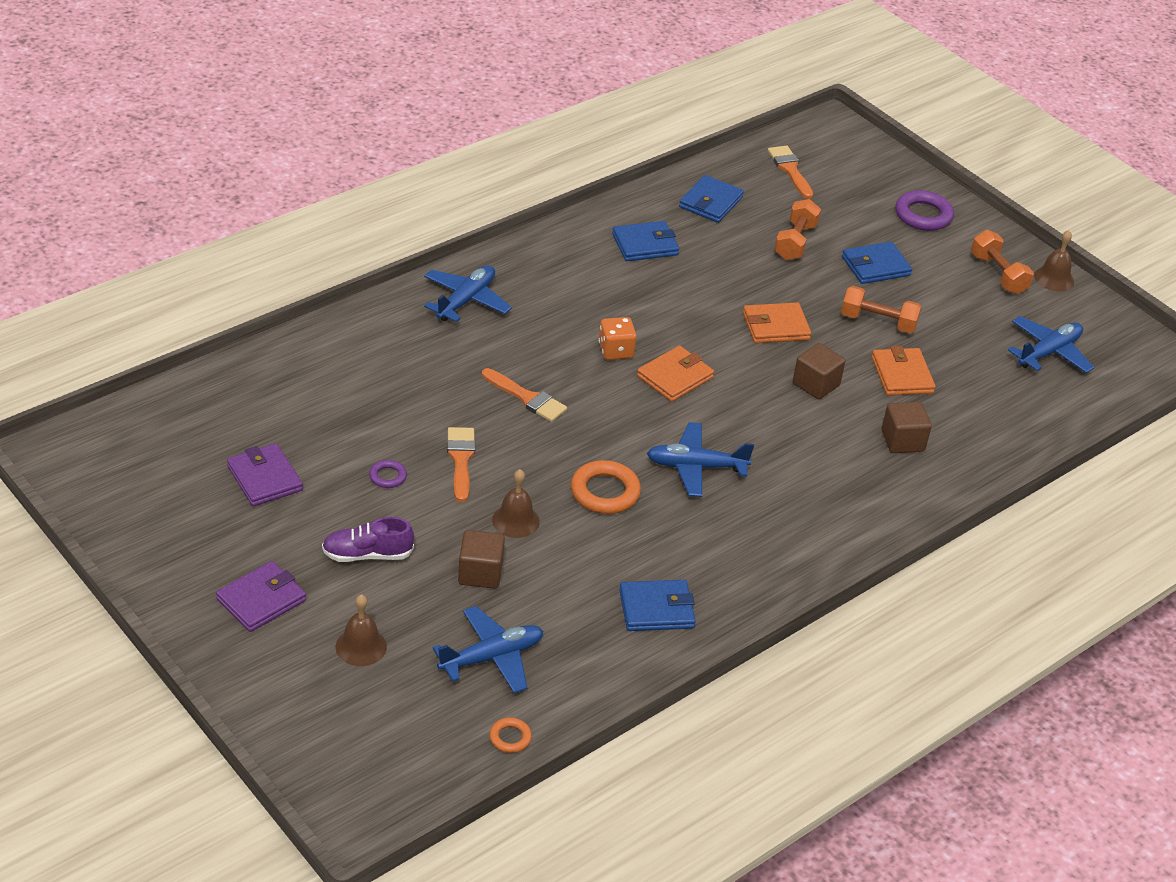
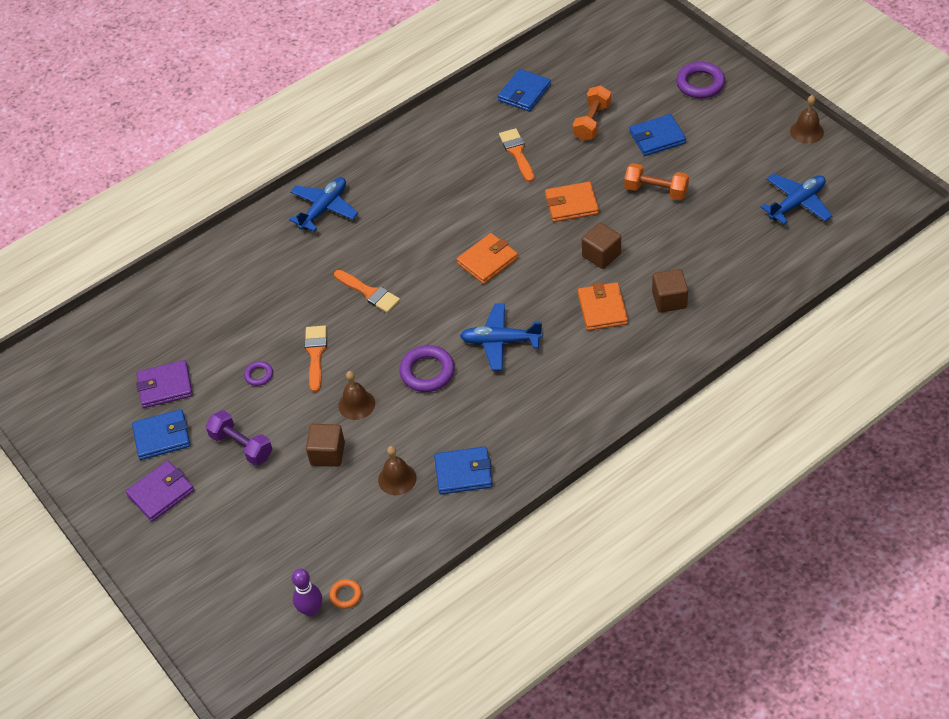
camera: 10 degrees right, 10 degrees up
purple wallet [227,443,303,506] -> purple wallet turned 75 degrees counterclockwise [136,360,193,408]
purple shoe [322,517,414,562] -> purple dumbbell [206,410,273,466]
brown bell [335,594,387,666] -> brown bell moved to [378,446,416,495]
blue plane [433,606,543,693] -> none
orange ring [571,460,641,514] -> purple ring [399,345,455,392]
orange dice [598,317,637,360] -> none
blue wallet [612,221,679,261] -> blue wallet moved to [132,409,190,460]
orange brush [768,146,813,199] -> orange brush moved to [499,128,534,182]
orange wallet [872,346,936,396] -> orange wallet moved to [578,282,628,331]
orange dumbbell [971,230,1034,294] -> none
none -> purple bowling pin [292,569,322,617]

